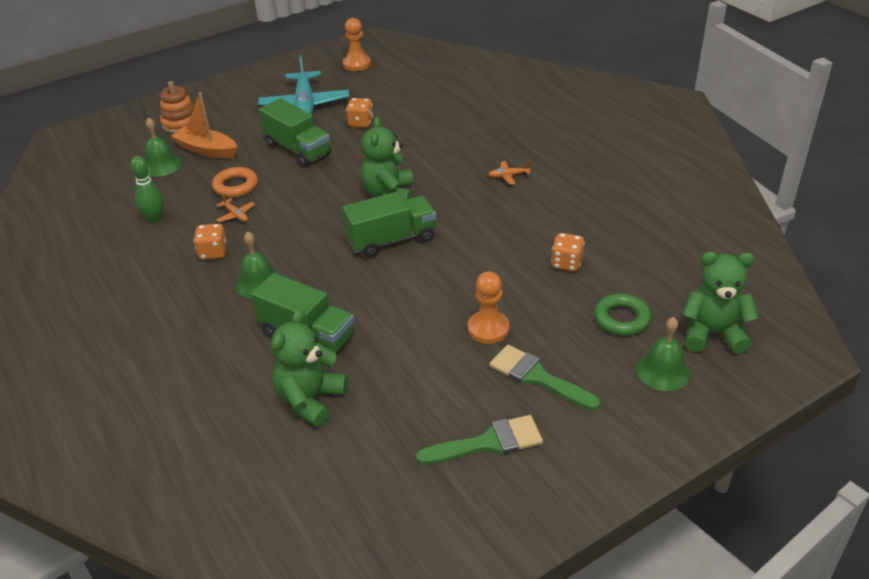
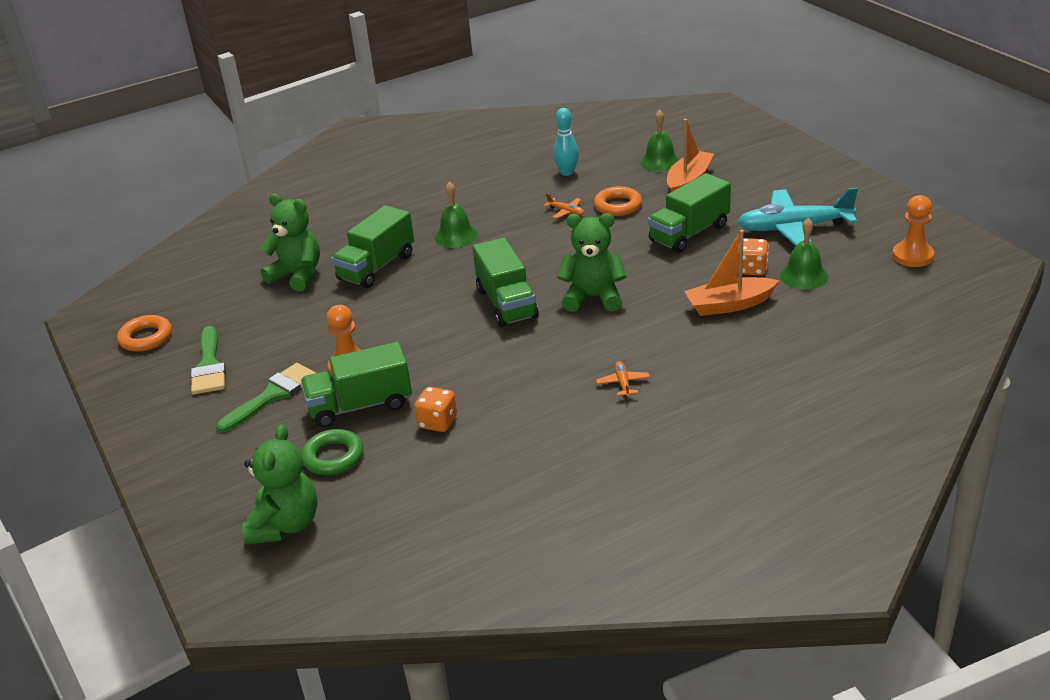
camera: 95 degrees right, 5 degrees down
green bowling pin [130,156,164,223] -> turquoise bowling pin [553,108,579,176]
orange stacking toy [160,81,194,133] -> none
orange dice [193,224,227,260] -> none
orange plane [216,193,255,222] -> orange plane turned 105 degrees counterclockwise [544,193,584,219]
green bell [636,317,690,391] -> green bell moved to [780,218,829,290]
none -> orange ring [117,315,172,352]
none -> green truck [301,342,412,428]
none -> orange boat [684,230,779,316]

